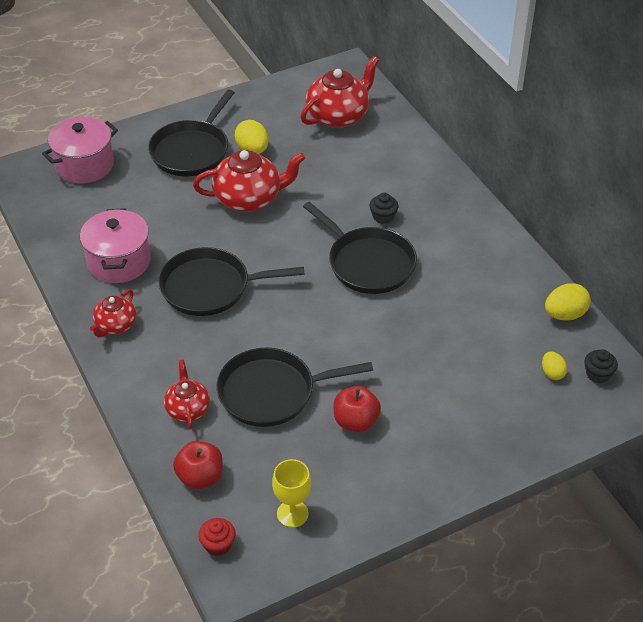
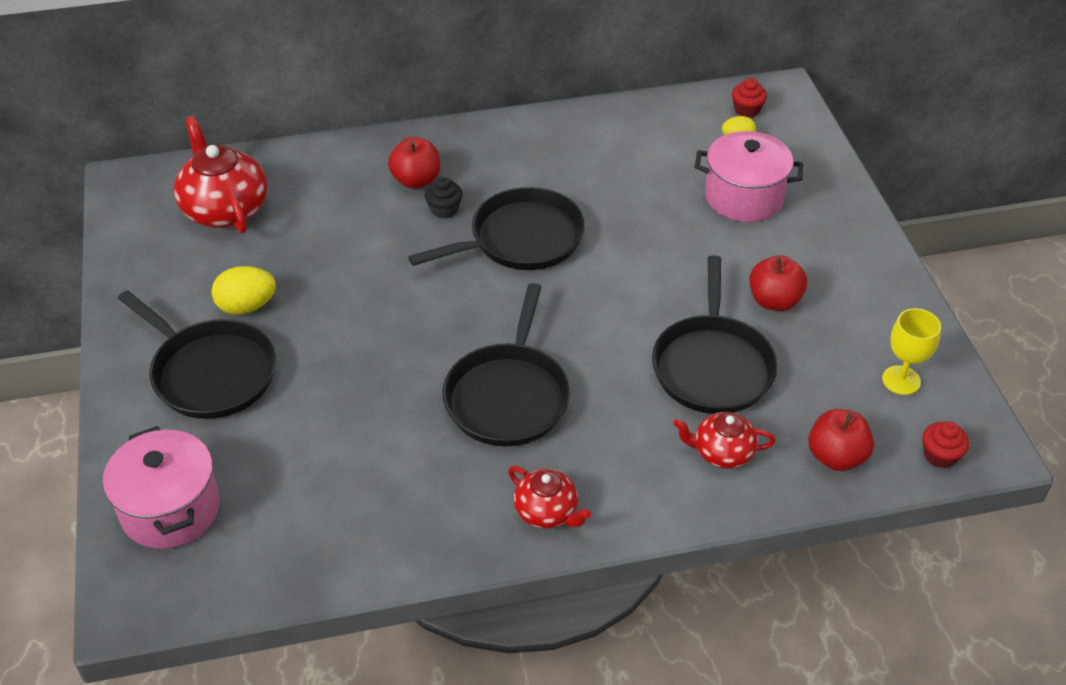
camera: 75 degrees left, 0 degrees up
pink pot [80,208,151,283] -> pink pot moved to [695,131,803,222]
red teapot [193,150,305,212] -> none
yellow egg [545,283,591,320] -> none
black cupcake [584,349,618,383] -> red cupcake [732,78,767,118]
none -> red apple [388,137,440,189]

